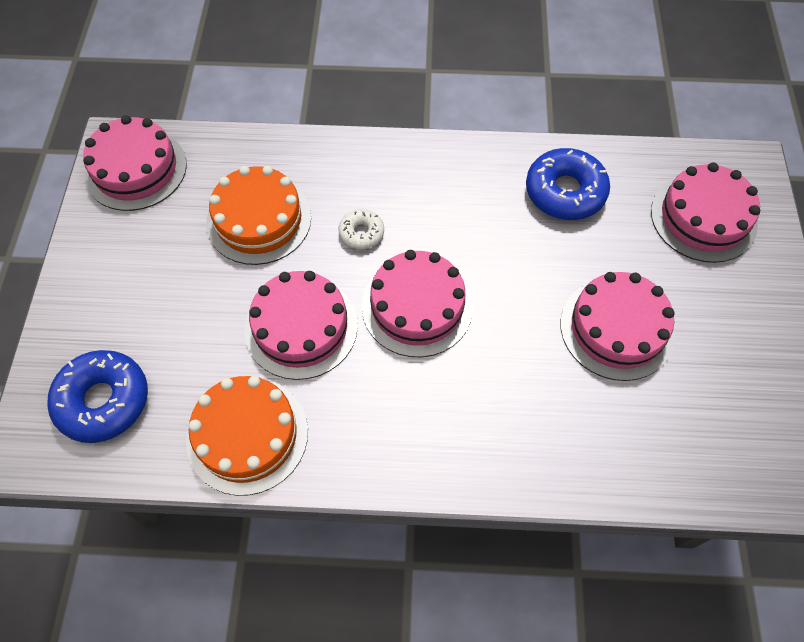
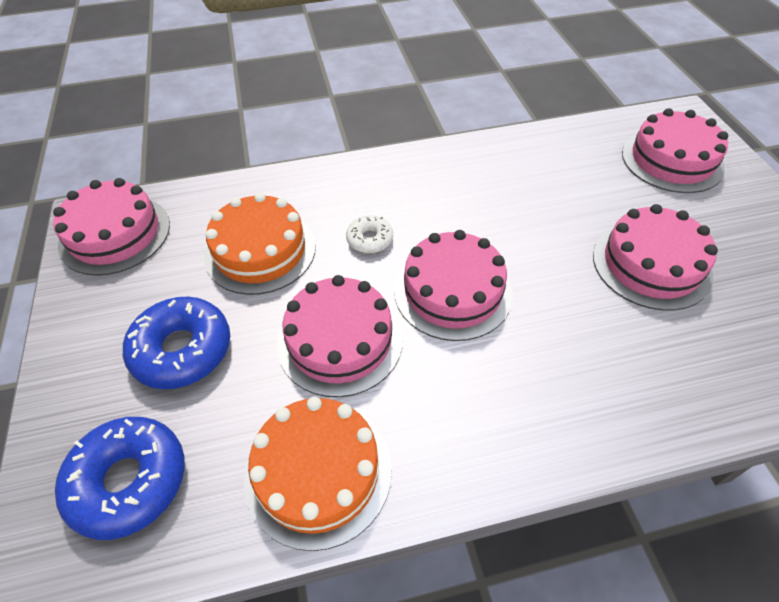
camera: 15 degrees left, 10 degrees down
blue donut [526,148,610,220] -> blue donut moved to [123,297,230,389]

